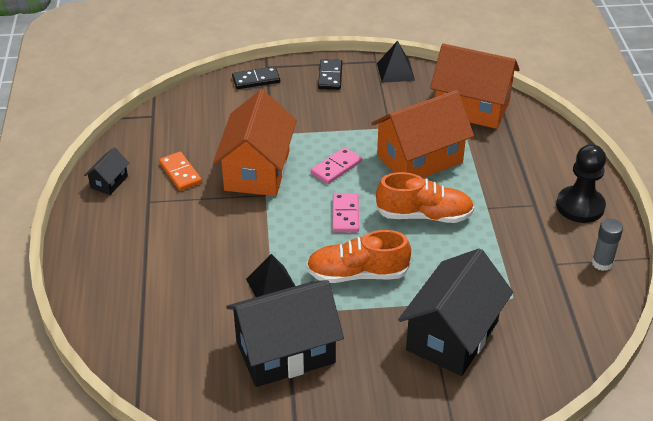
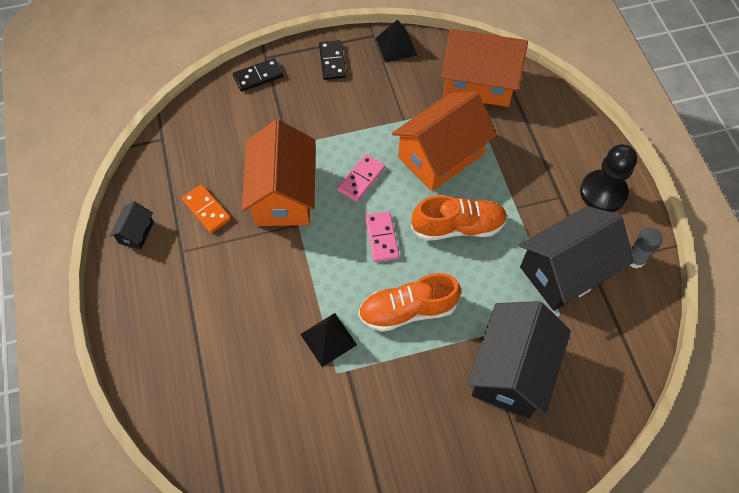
camera: 10 degrees left, 20 degrees up
black house [226,280,344,387] -> black house moved to [519,206,634,311]

